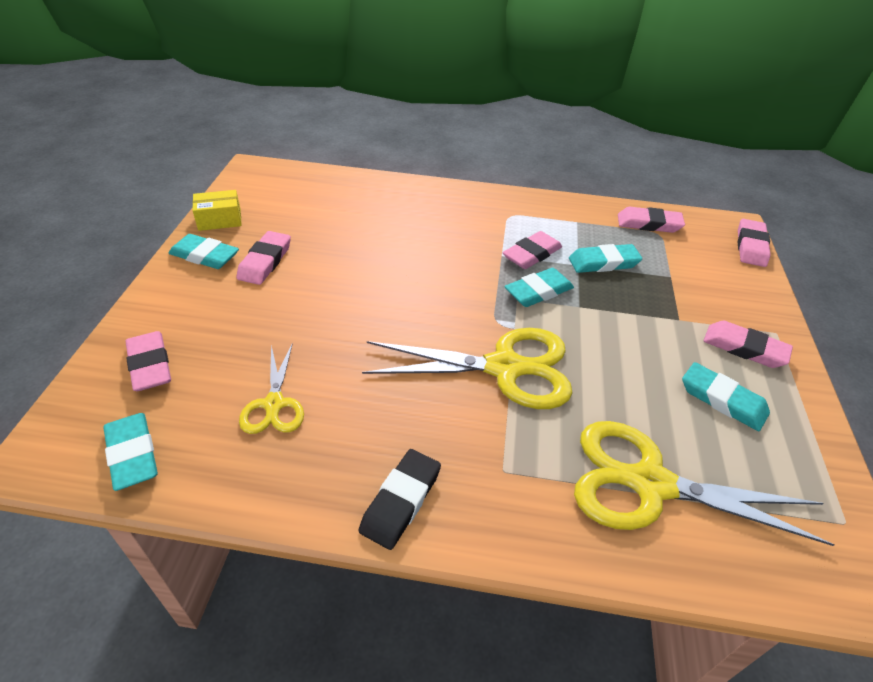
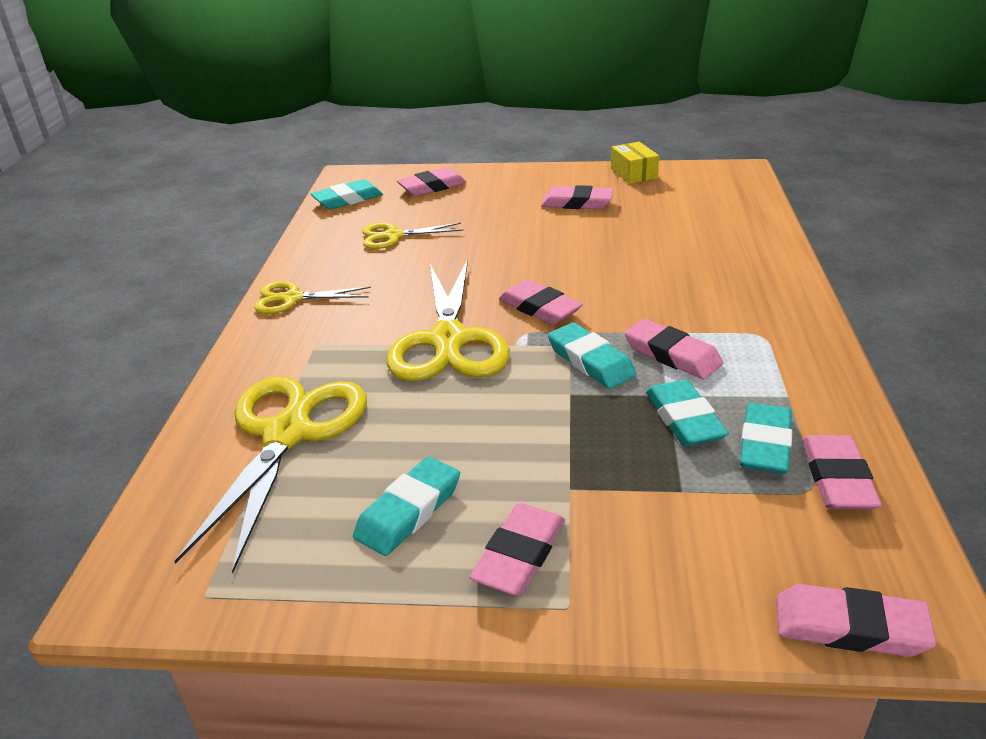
camera: 90 degrees right, 10 degrees down
turquoise eraser [169,234,239,269] -> turquoise eraser moved to [740,403,792,474]
black eraser [359,449,441,550] -> yellow scissors [254,281,371,314]
none -> pink eraser [499,279,583,325]

